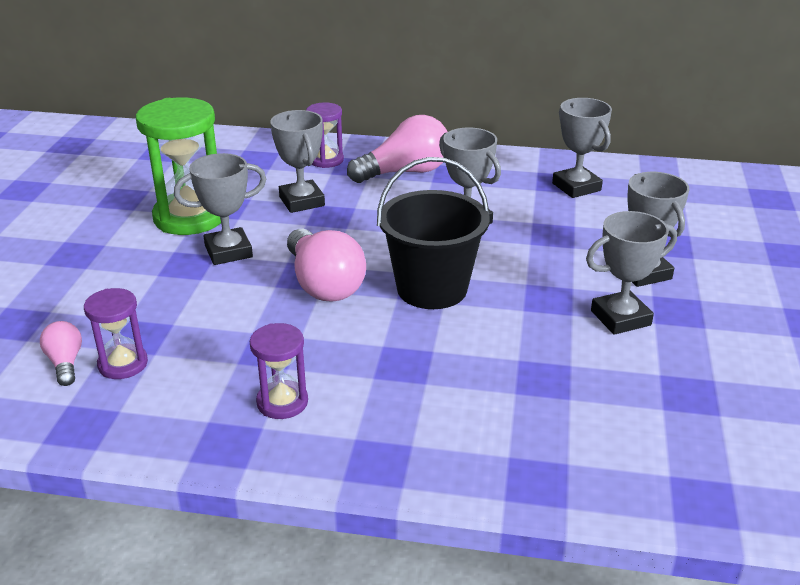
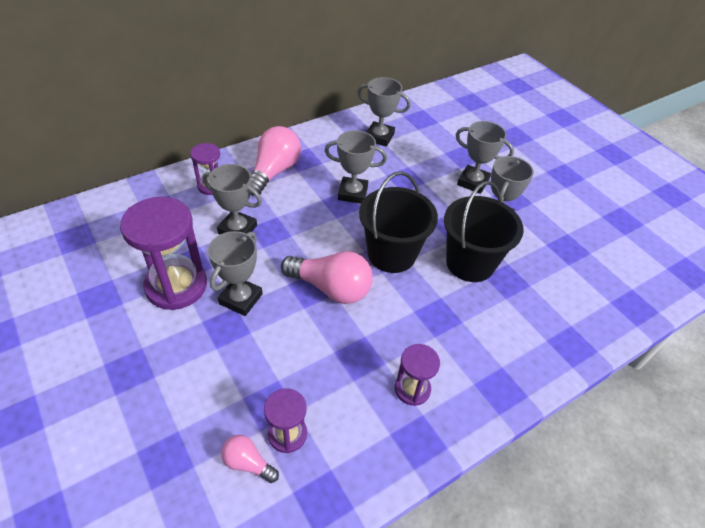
camera: 45 degrees left, 15 degrees up
green hourglass [136,98,221,235] -> purple hourglass [120,197,207,310]
none -> black bucket [444,181,524,282]

